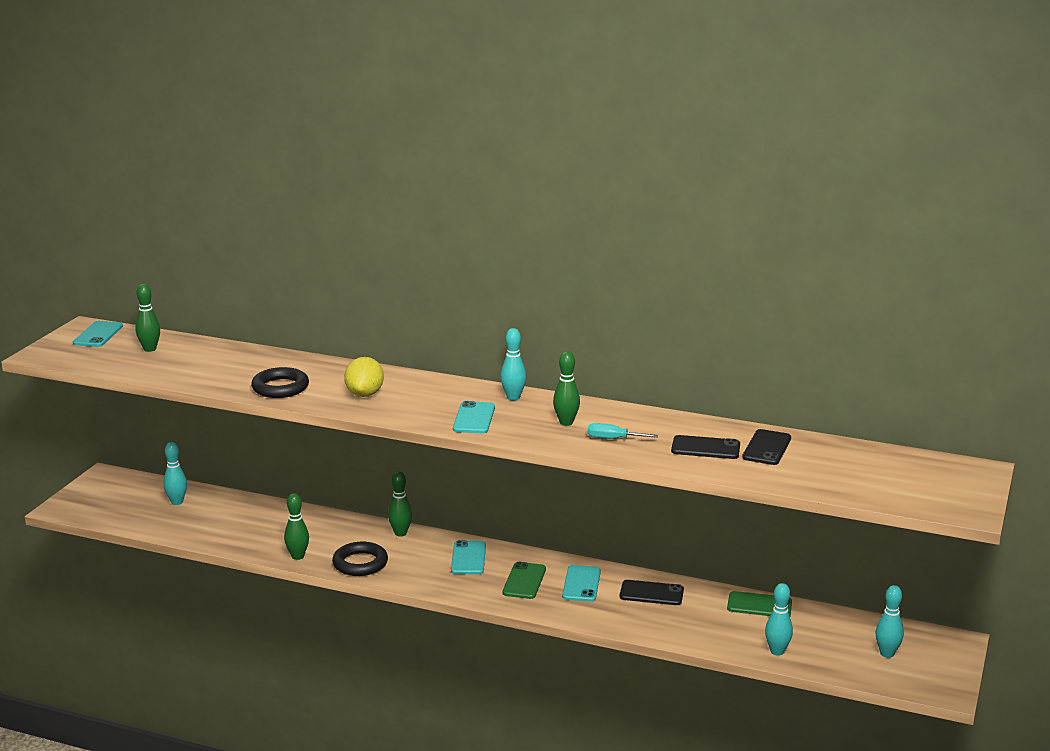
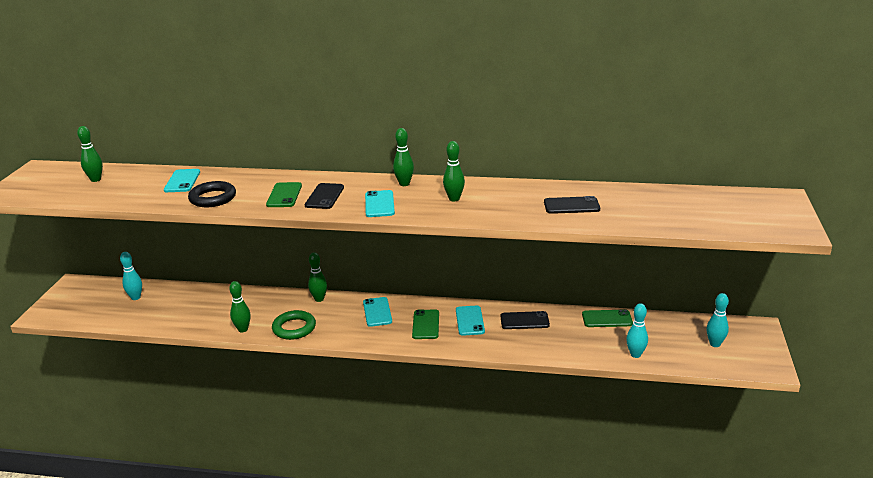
camera: 10 degrees left, 5 degrees up
turquoise phone [73,321,123,347] -> turquoise phone moved to [164,169,200,192]
black ring [332,542,388,576] -> green ring [272,310,316,340]
yellow lemon [344,357,384,397] -> green phone [266,182,302,207]
turquoise bowling pin [500,328,526,400] -> green bowling pin [393,128,414,186]
turquoise screwdriver [587,423,658,439] -> none
black phone [742,429,791,465] -> black phone moved to [305,183,344,209]

